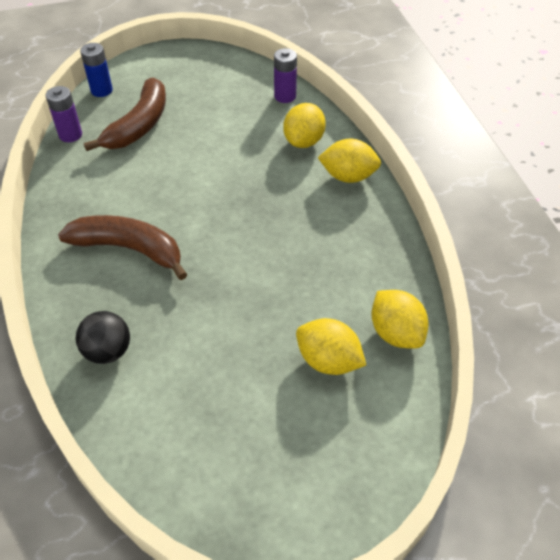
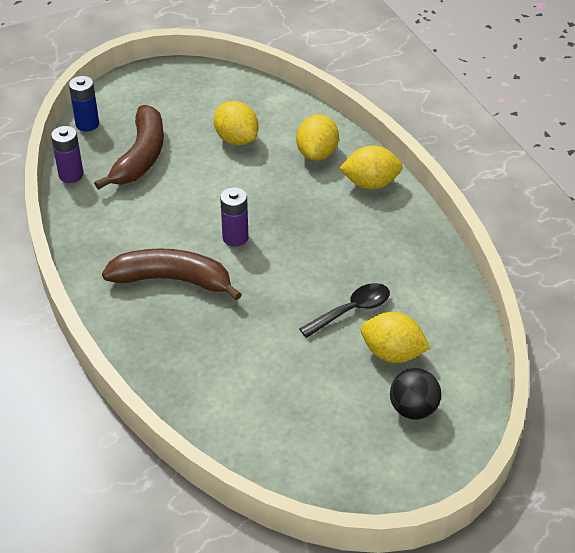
camera: 10 degrees left, 5 degrees down
black ball [76,311,130,364] -> black ball moved to [390,368,441,420]
purple battery [274,48,297,103] -> purple battery moved to [220,187,249,247]
yellow lemon [371,290,428,348] -> yellow lemon moved to [214,101,259,145]
none -> black spoon [299,283,390,338]

